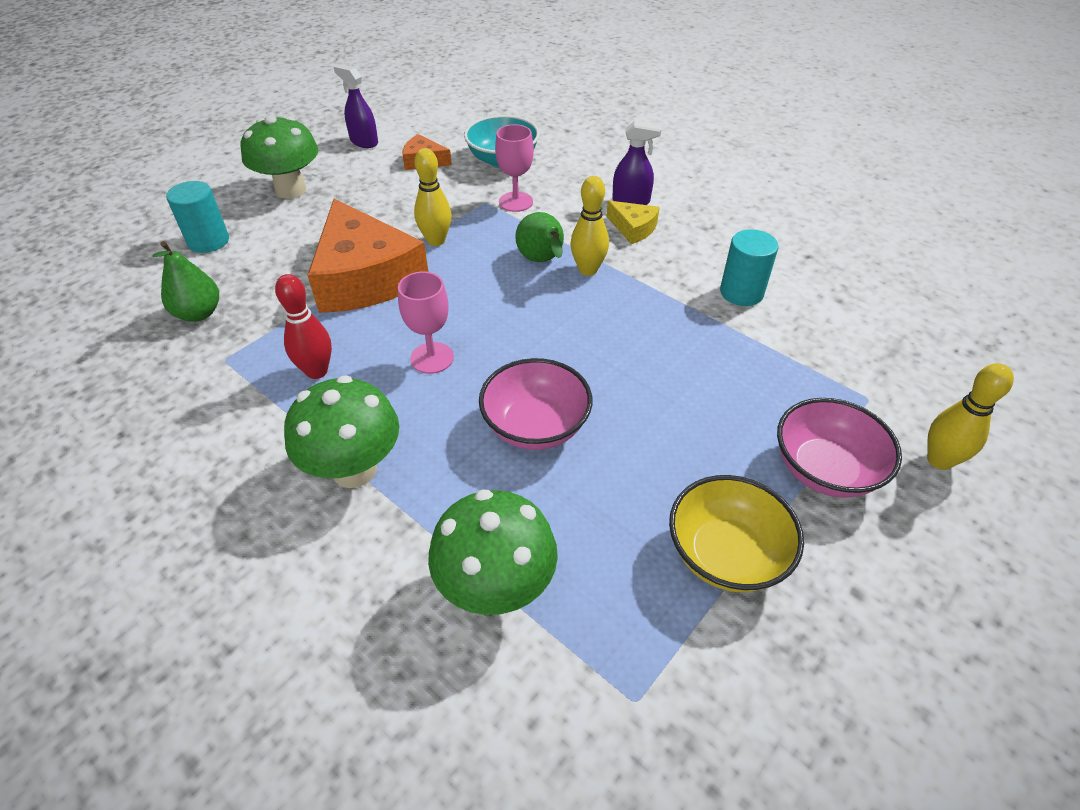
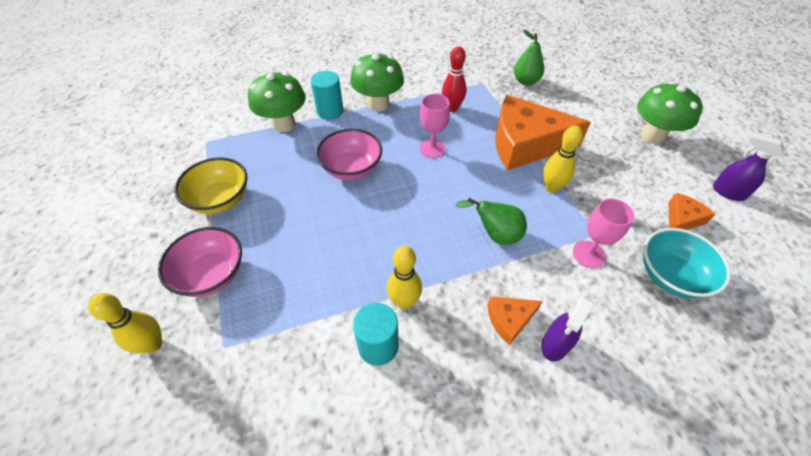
camera: 120 degrees right, 5 degrees up
turquoise cylinder [166,181,229,253] -> turquoise cylinder moved to [310,71,344,120]
purple spray bottle [334,64,378,148] -> purple spray bottle turned 120 degrees counterclockwise [713,133,784,201]
yellow bowling pin [570,176,609,276] -> yellow bowling pin moved to [387,246,422,309]
yellow cheese [606,201,660,244] -> orange cheese [487,296,543,345]

